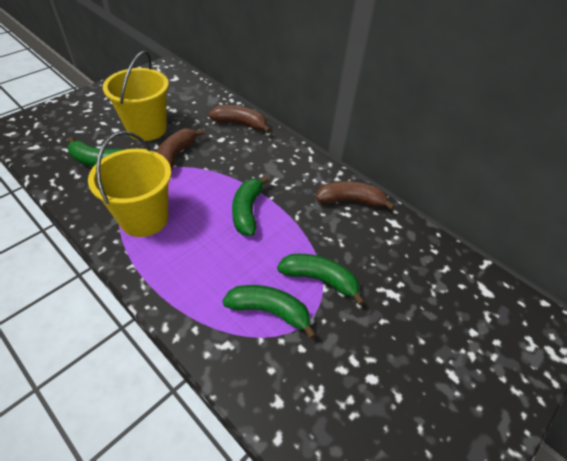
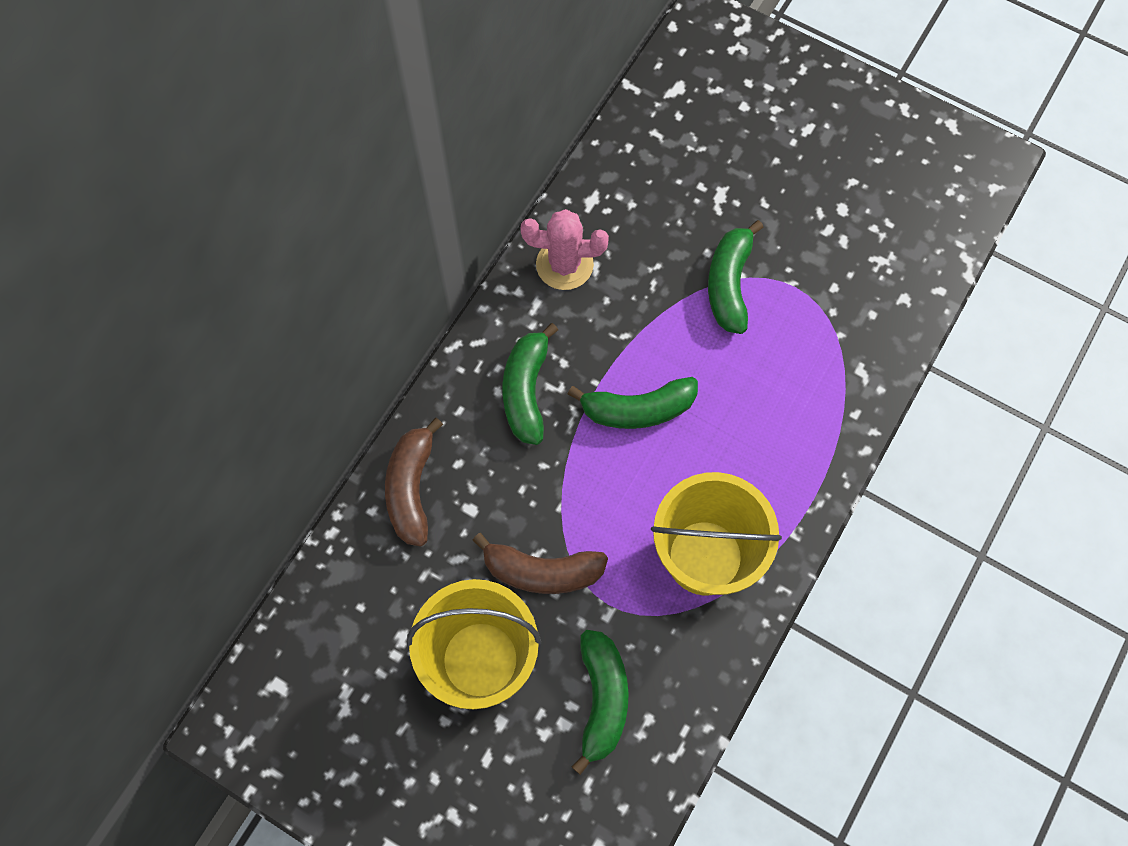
camera: 100 degrees left, 20 degrees up
green banana [223,285,316,339] -> green banana moved to [502,323,558,445]
brown banana [316,181,395,210] -> pink cactus [521,209,609,290]

